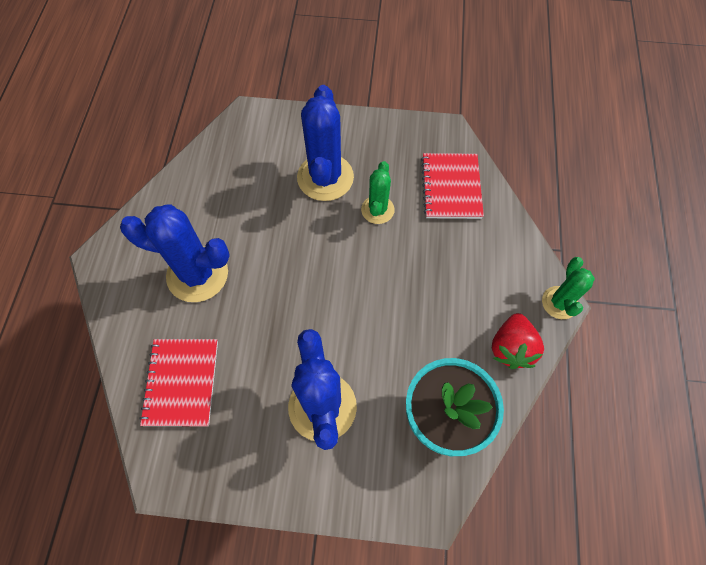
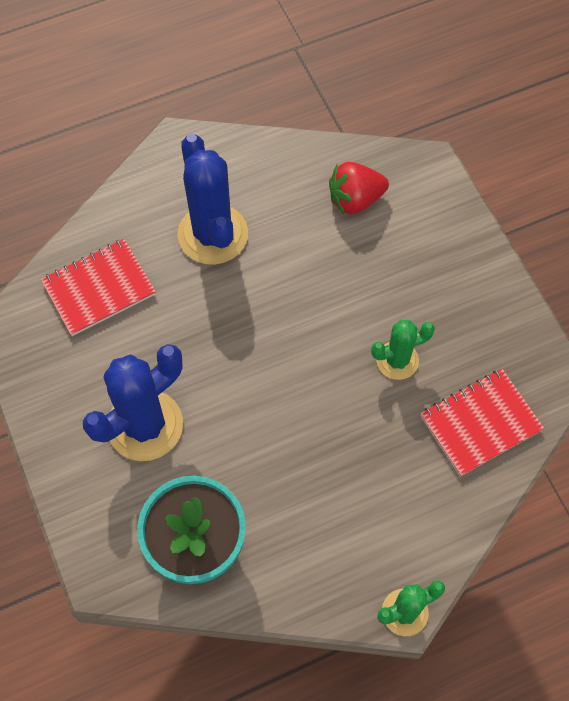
camera: 60 degrees right, 0 degrees up
blue cactus [297,85,354,201] -> none
red strawberry [492,313,544,369] -> red strawberry moved to [329,162,389,214]

